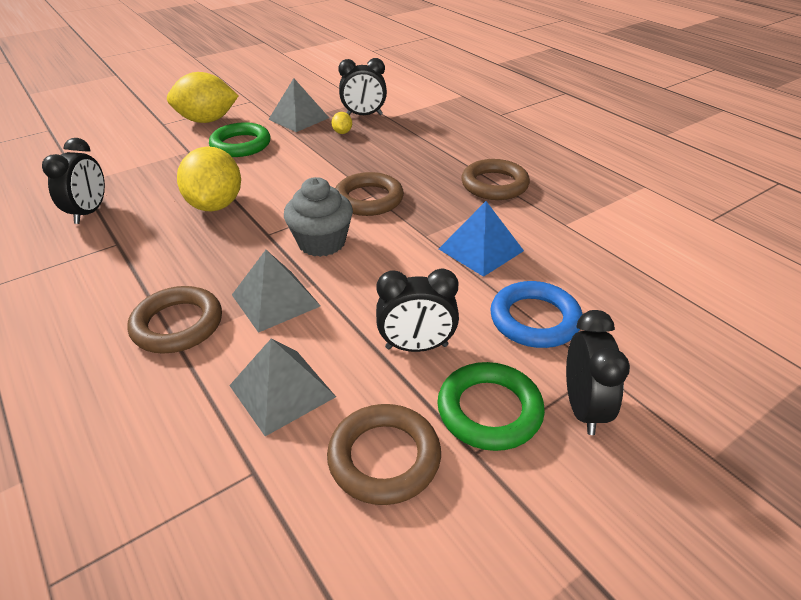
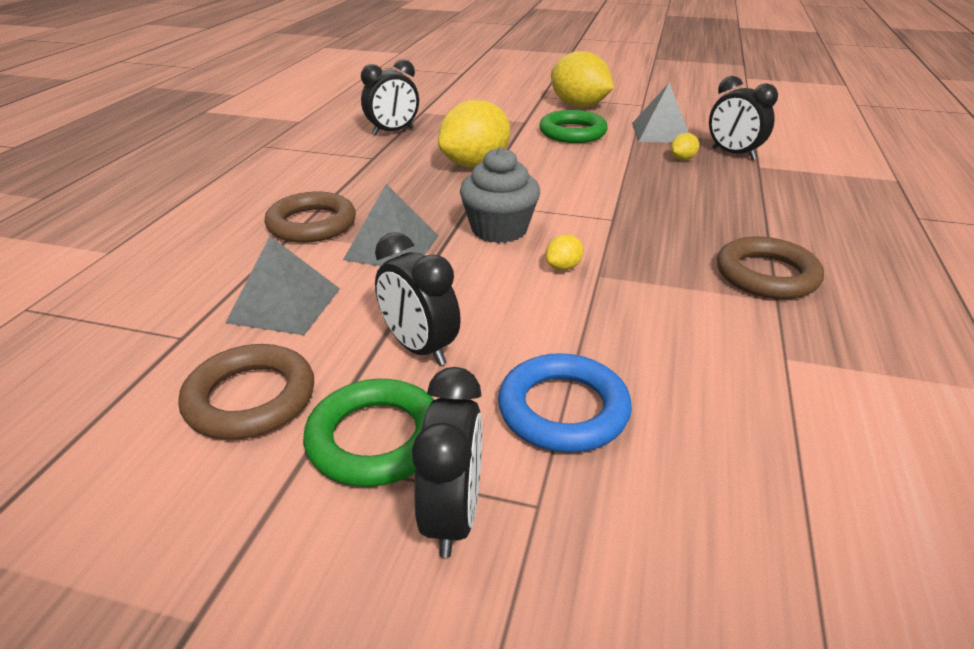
camera: 50 degrees right, 5 degrees down
brown ring [335,172,404,216] -> none
blue pyramid [439,201,524,277] -> none
black clock [566,310,630,435] -> black clock turned 45 degrees counterclockwise [412,367,482,558]
none -> yellow lemon [545,234,584,270]

